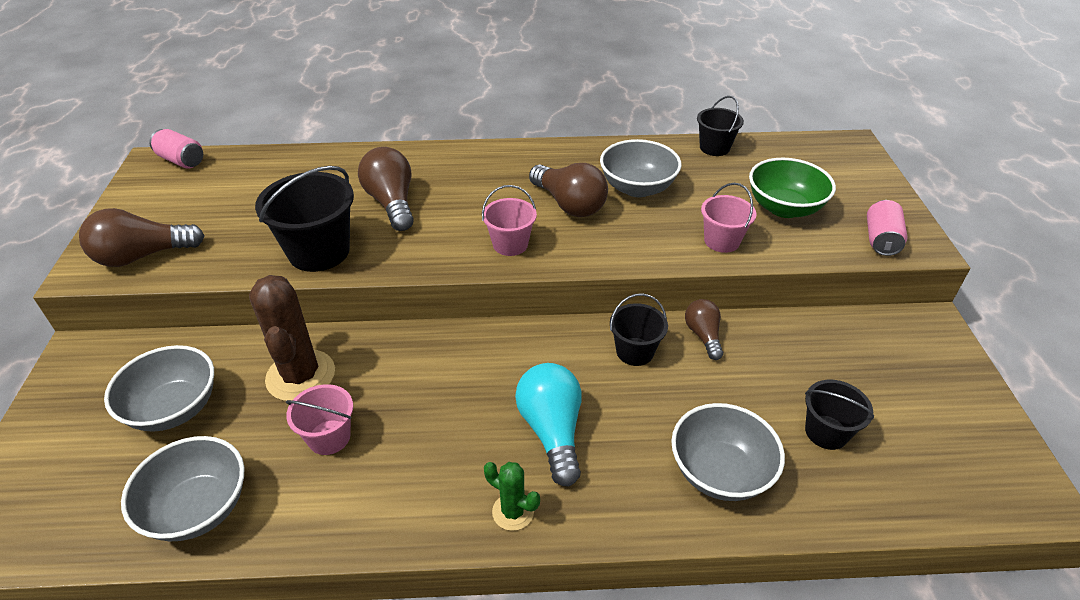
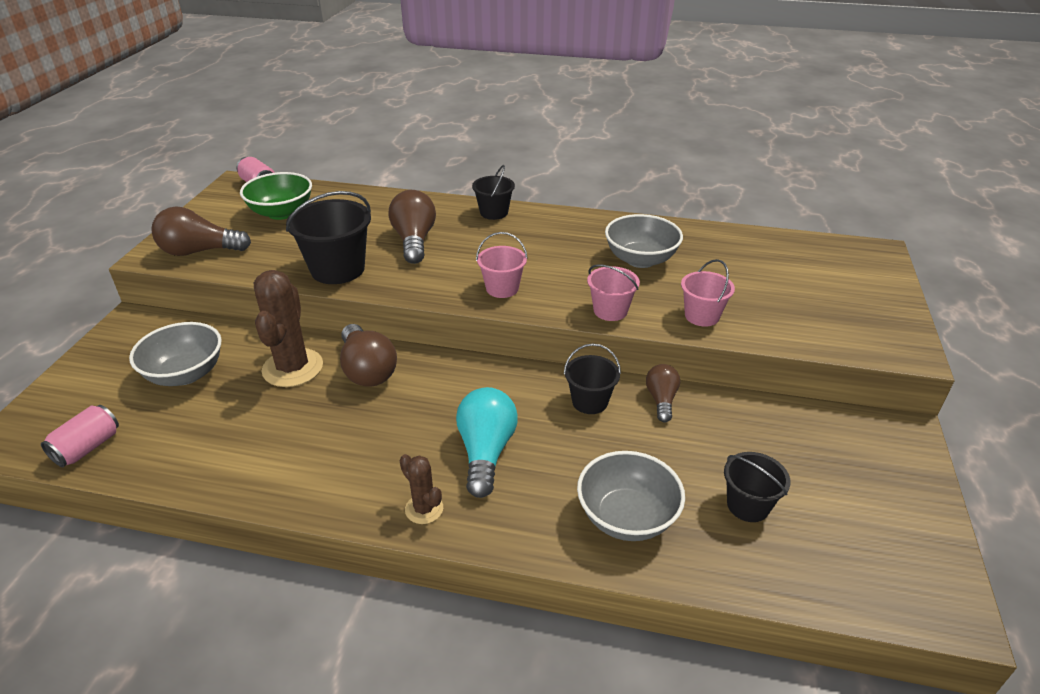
camera: 15 degrees right, 5 degrees down
grey bowl [121,436,245,541] -> none
pink bucket [286,384,353,455] -> pink bucket moved to [587,264,640,321]
green cactus [484,462,540,531] -> brown cactus [400,454,443,524]
brown light bulb [529,163,608,217] -> brown light bulb moved to [340,324,397,387]
black bucket [697,96,744,156] -> black bucket moved to [472,165,515,220]
green bowl [749,158,836,218] -> green bowl moved to [240,172,312,220]
pink can [867,200,908,256] -> pink can moved to [41,405,119,467]

